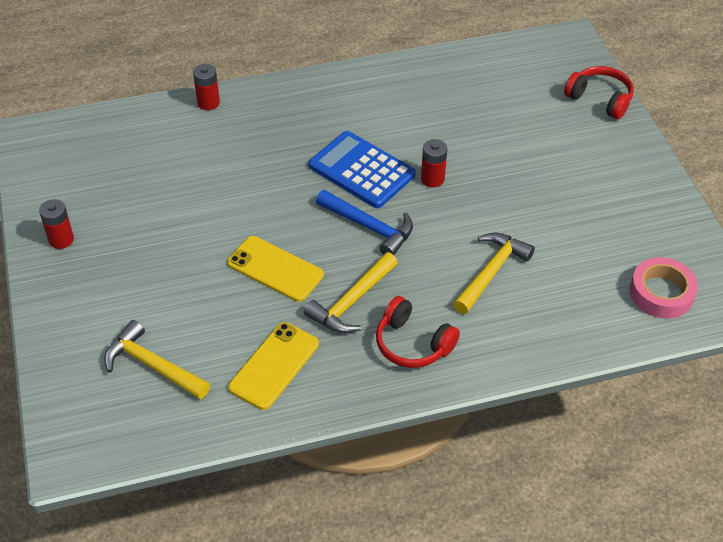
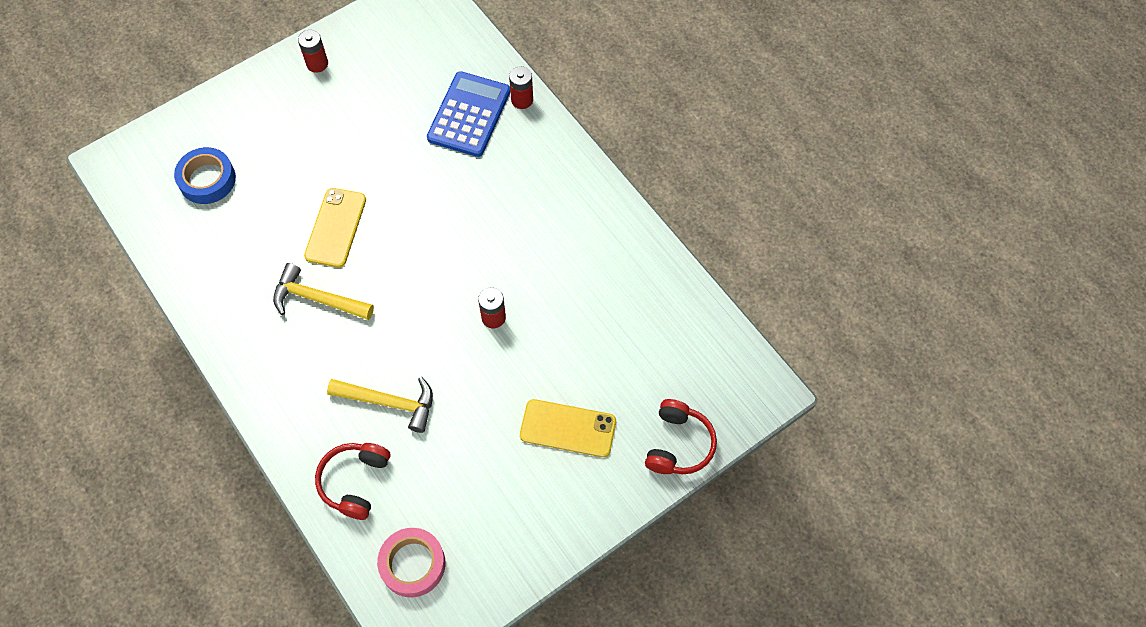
camera: 70 degrees right, 15 degrees up
yellow hammer [104,320,210,399] -> blue tape [174,147,236,204]
yellow phone [228,322,319,410] -> yellow phone moved to [520,399,616,457]
blue calculator [309,131,416,208] -> blue calculator moved to [427,71,510,157]
blue hammer [316,190,413,255] -> none
red headphones [376,296,460,368] -> red headphones moved to [315,443,390,520]

